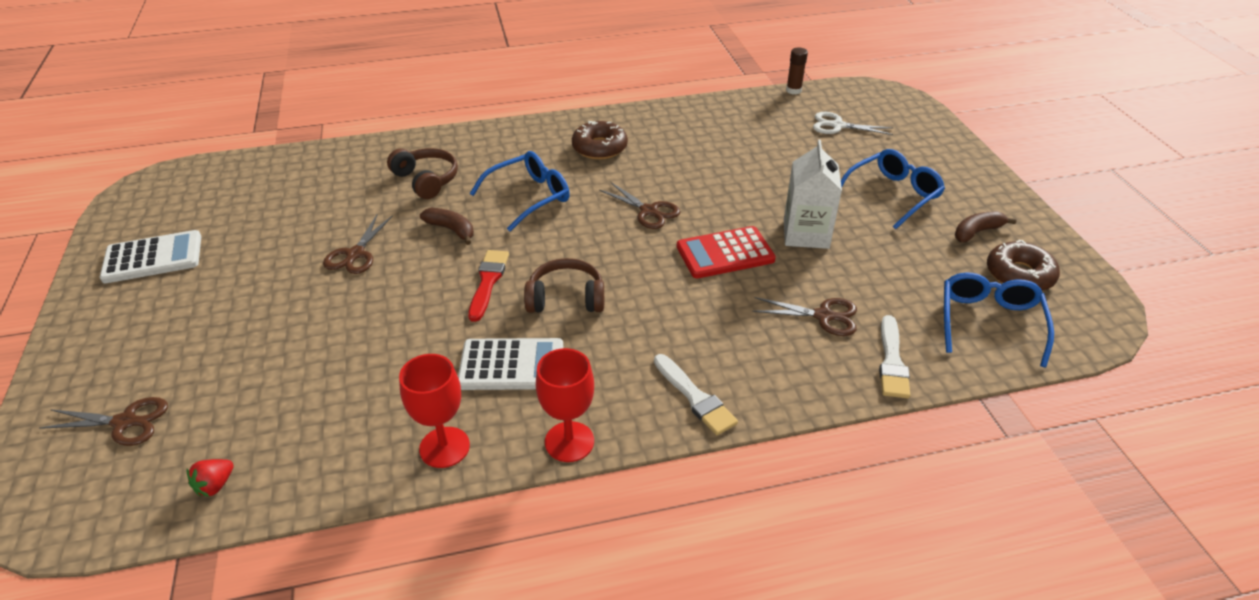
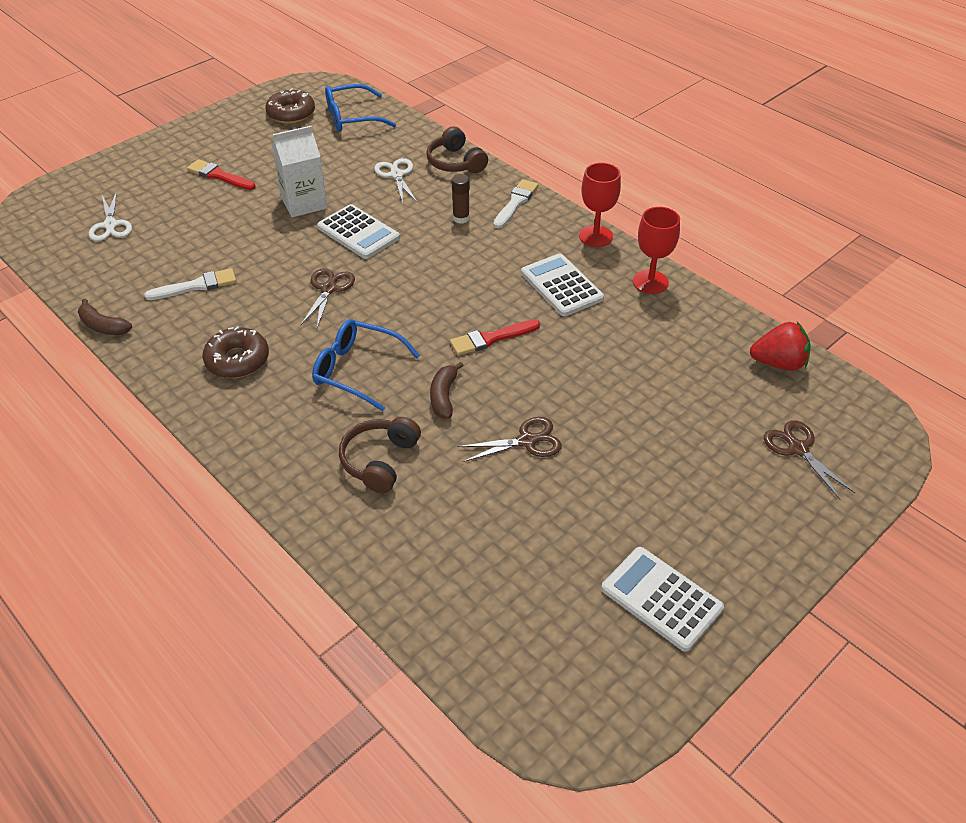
camera: 120 degrees left, 5 degrees up
red strawberry [187,459,234,497] -> red strawberry [750,322,811,371], size x1.77
brown headphones [524,258,604,313] -> brown headphones moved to [426,126,488,173]
red calculator [677,226,776,278] -> white calculator [317,204,400,259]
brown scissors [752,297,857,336] -> white scissors [374,158,417,203]
brown glue stick [786,47,808,94] -> brown glue stick moved to [452,174,470,224]
blue glasses [841,149,945,229] -> red brush [187,159,256,190]
white brush [879,315,910,399] -> white brush moved to [144,268,236,300]
brown banana [955,211,1017,242] -> brown banana moved to [78,299,132,335]

